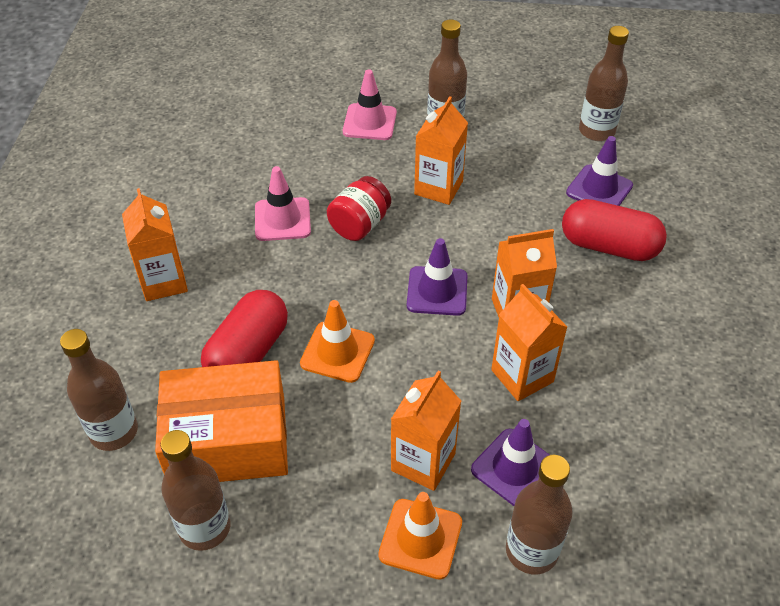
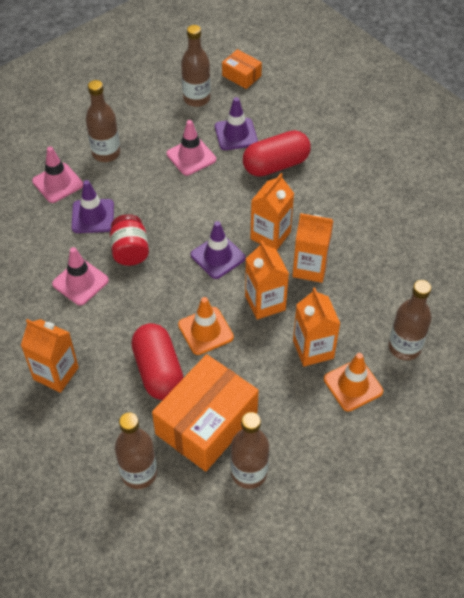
camera: 45 degrees left, 5 degrees up
orange carton [414,96,468,205] -> orange carton moved to [245,240,289,320]
purple traffic cone [471,419,550,506] -> purple traffic cone moved to [72,180,114,233]
none -> pink traffic cone [167,120,216,176]
none -> orange box [222,49,262,89]

